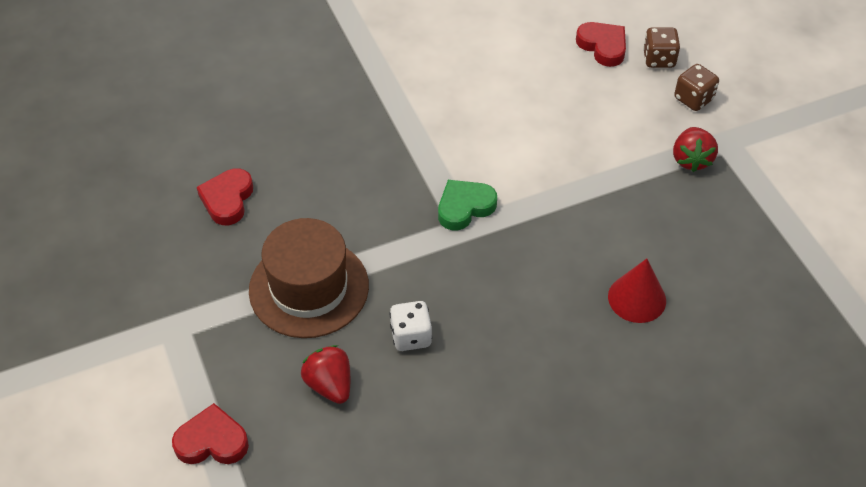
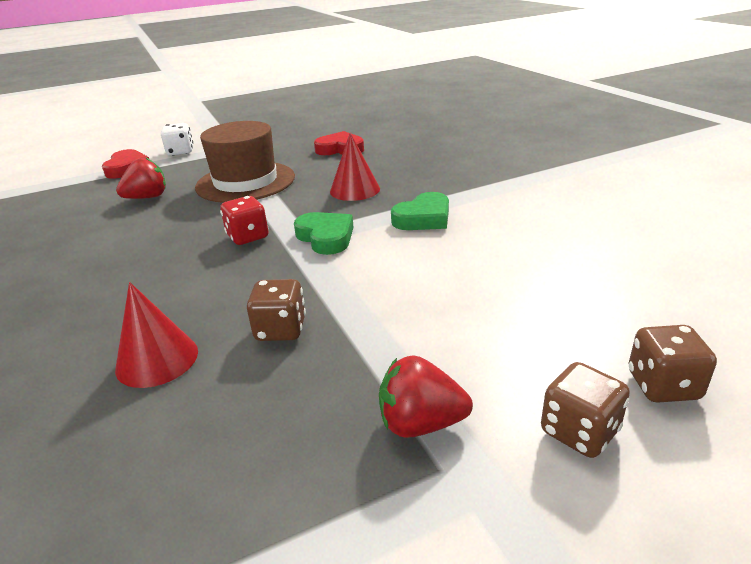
camera: 90 degrees right, 20 degrees down
white dice [389,301,432,351] -> white dice moved to [161,123,193,156]
red heart [576,22,626,67] -> none
none -> red dice [220,196,269,245]
none -> brown dice [247,279,306,341]
none -> red cone [330,133,380,201]
none -> green heart [391,192,449,230]

